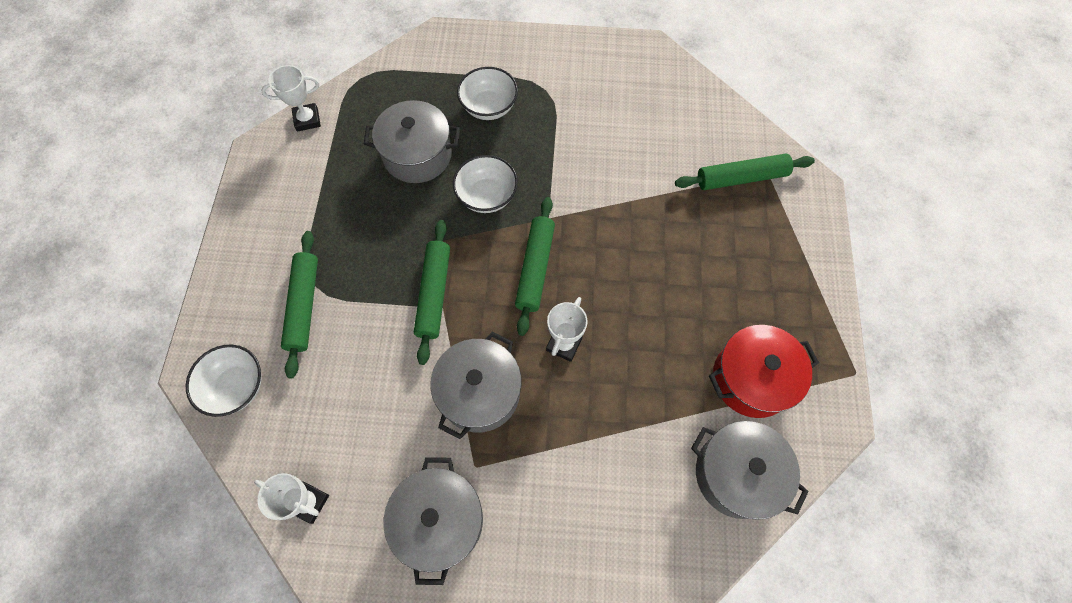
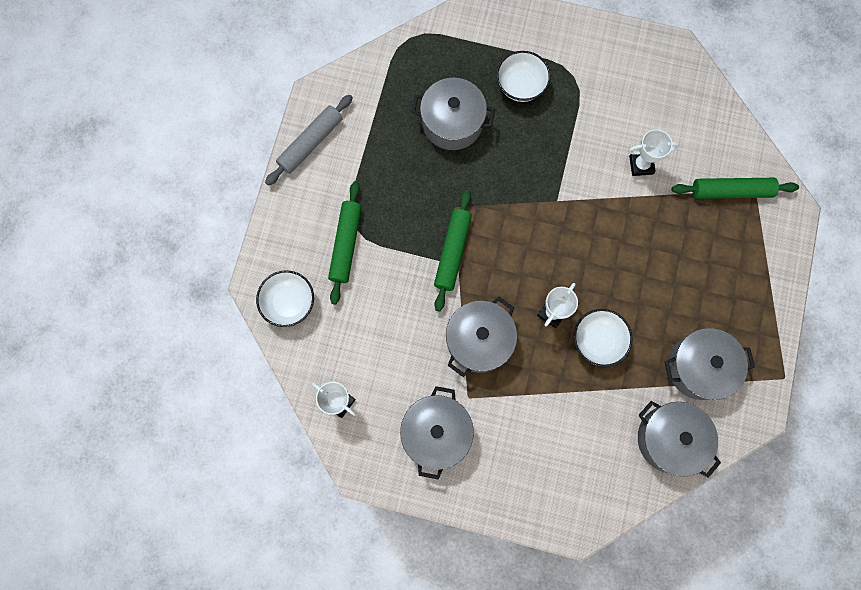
camera: 10 degrees right, 10 degrees up
white trophy [261,65,321,132] -> white trophy moved to [628,129,679,176]
white bowl [453,155,518,213] -> white bowl moved to [574,309,633,367]
green rolling pin [515,197,555,336] -> none
red pot [709,325,819,418] -> grey pot [664,328,755,400]
none -> grey rolling pin [265,95,353,186]

